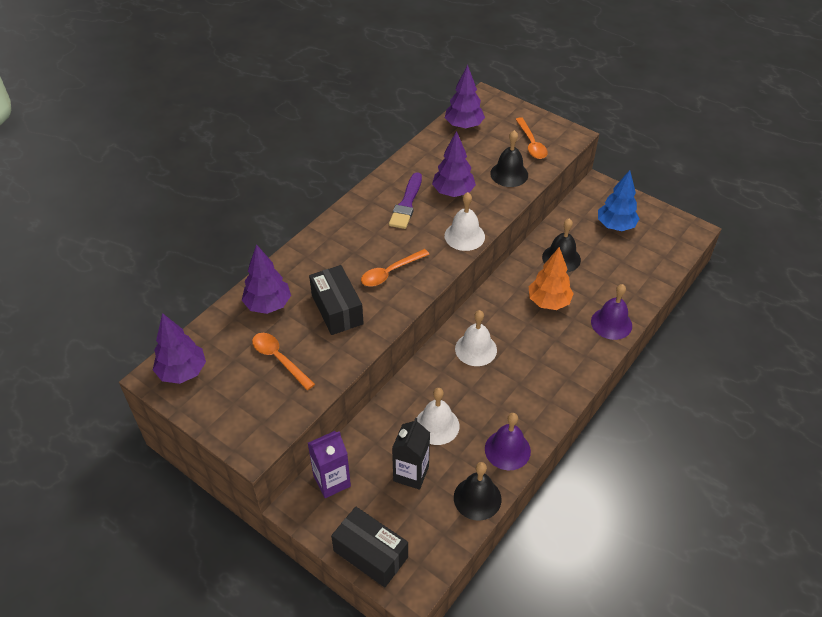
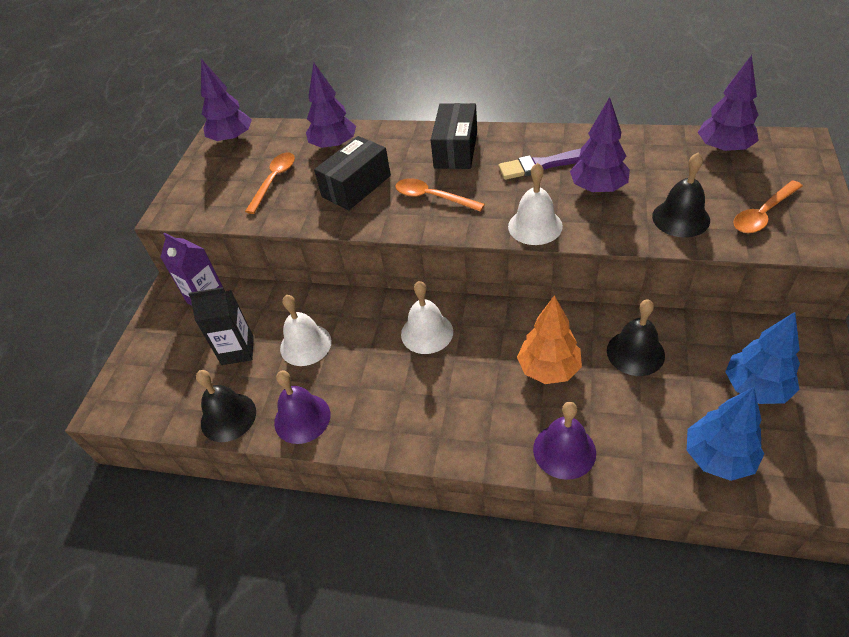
camera: 70 degrees right, 0 degrees up
black box [331,507,408,587] -> black box moved to [431,103,477,169]
none -> blue tree [687,387,764,481]

